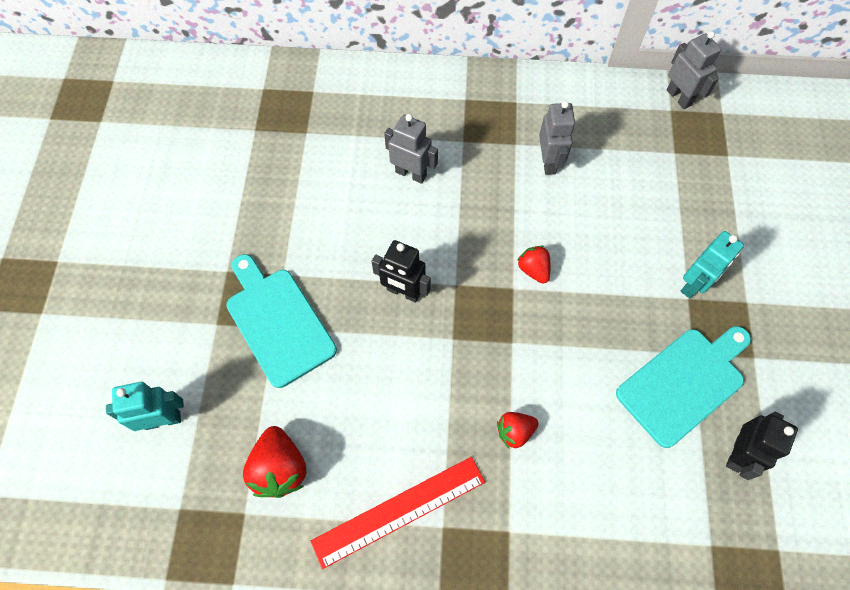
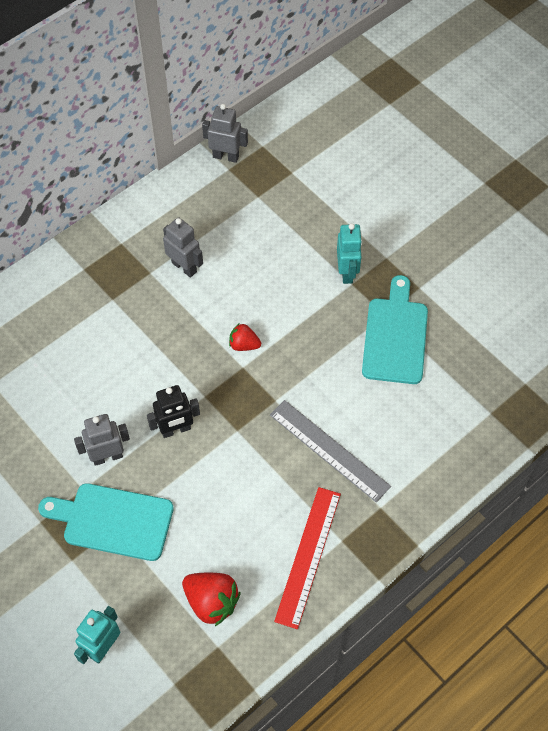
camera: 45 degrees left, 5 degrees down
grey robot [384,114,438,184] -> grey robot moved to [74,414,130,466]
red strawberry [497,412,539,448] -> grey ruler [270,400,391,502]
black robot [726,412,798,480] -> none

